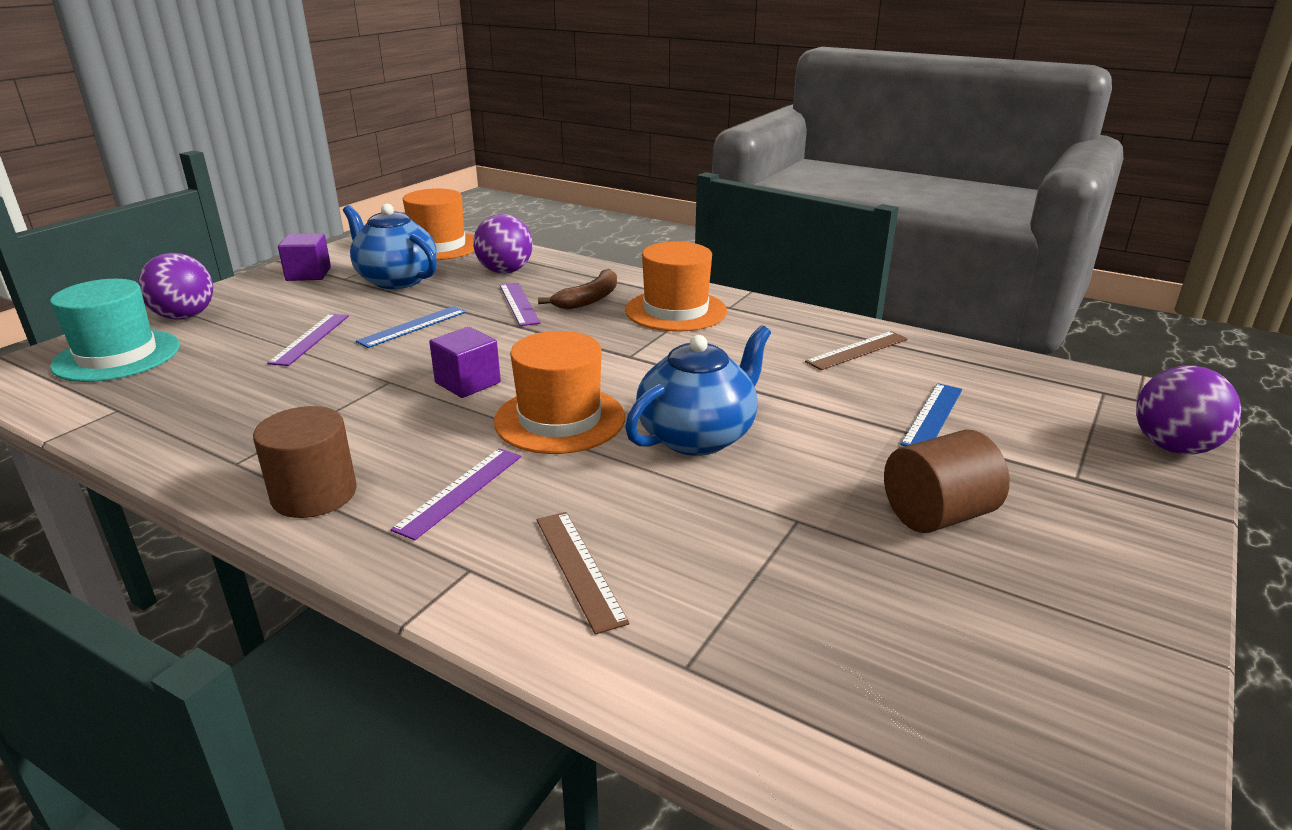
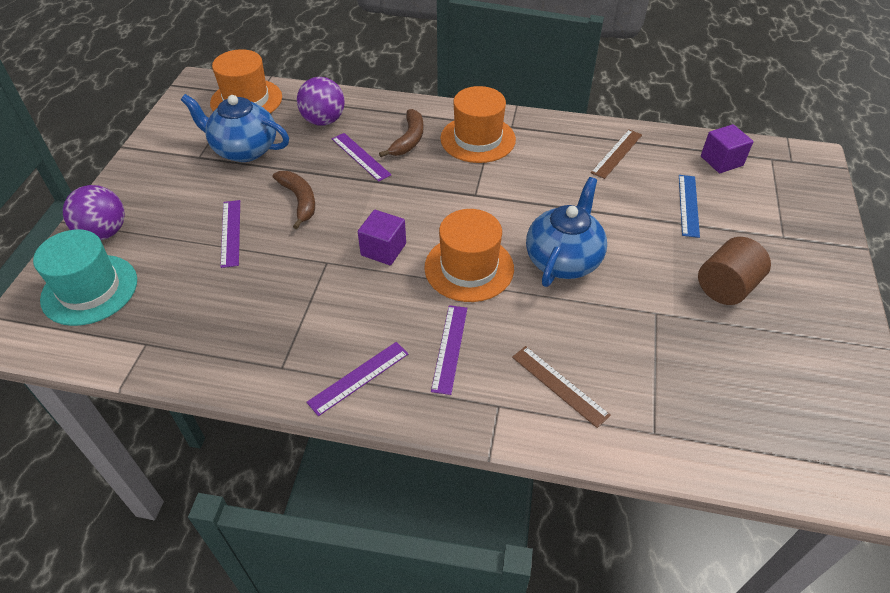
camera: 20 degrees left, 20 degrees up
brown cylinder [253,406,357,518] -> purple ruler [306,342,408,416]
purple cube [278,233,331,281] -> purple cube moved to [701,124,753,173]
blue ruler [356,306,466,348] -> brown banana [273,171,315,229]
purple ball [1136,366,1241,454] -> none

